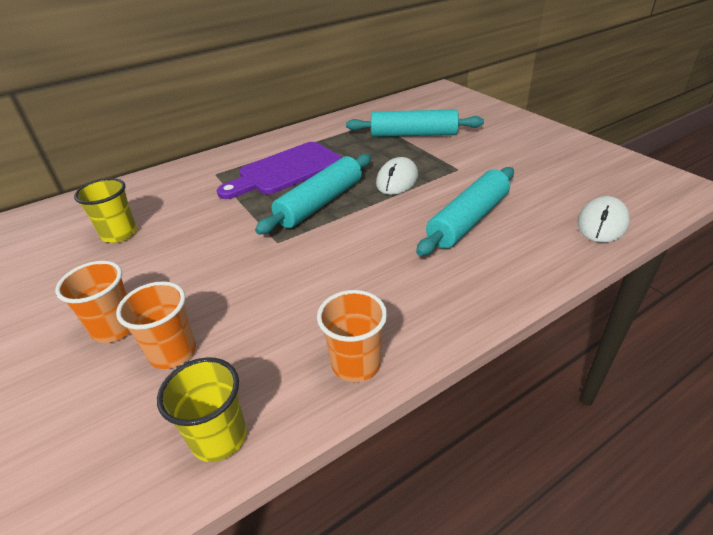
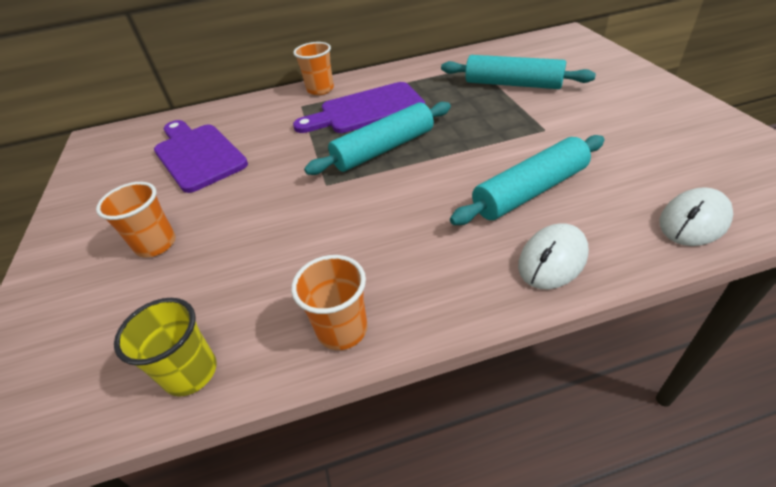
camera: 20 degrees right, 5 degrees up
yellow cup [74,178,137,243] -> purple cutting board [154,120,248,193]
orange cup [116,281,196,369] -> orange cup moved to [293,42,334,95]
white mouse [376,157,418,195] -> white mouse moved to [518,223,589,290]

